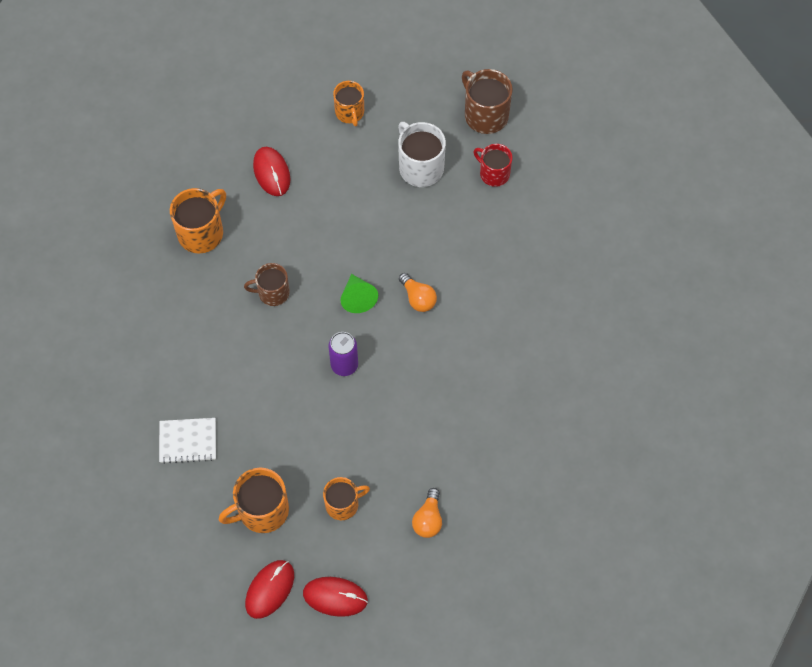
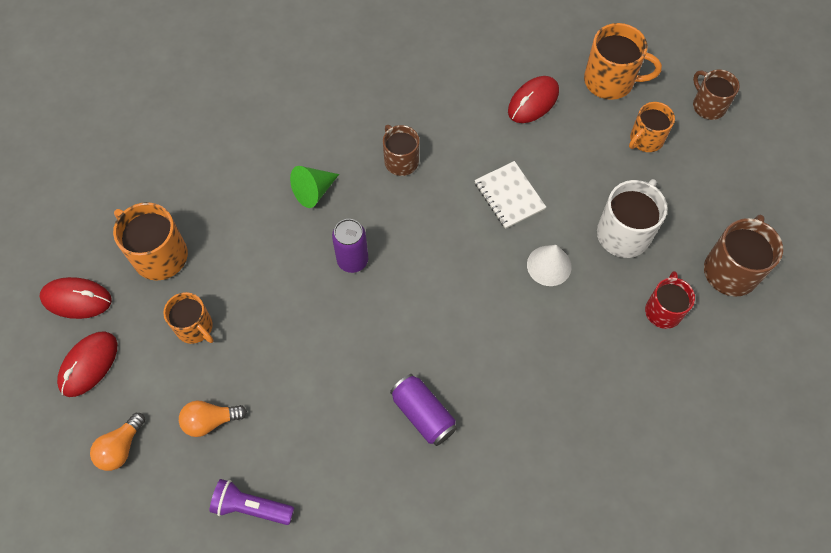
camera: 65 degrees right, 0 degrees up
white notebook [159,418,216,464] -> white notebook moved to [474,161,546,229]
orange mug [170,188,226,254] -> orange mug moved to [584,23,662,100]
red mouse [303,577,368,617] -> red mouse turned 45 degrees clockwise [57,331,117,397]
green cone [341,274,378,313] -> green cone moved to [290,166,339,208]
orange light bulb [399,273,437,312] -> orange light bulb moved to [90,413,145,471]
none -> purple flashlight [210,479,294,525]
none -> purple can [390,374,457,446]
none -> white cone [527,245,572,286]
none -> brown mug [693,69,739,120]

